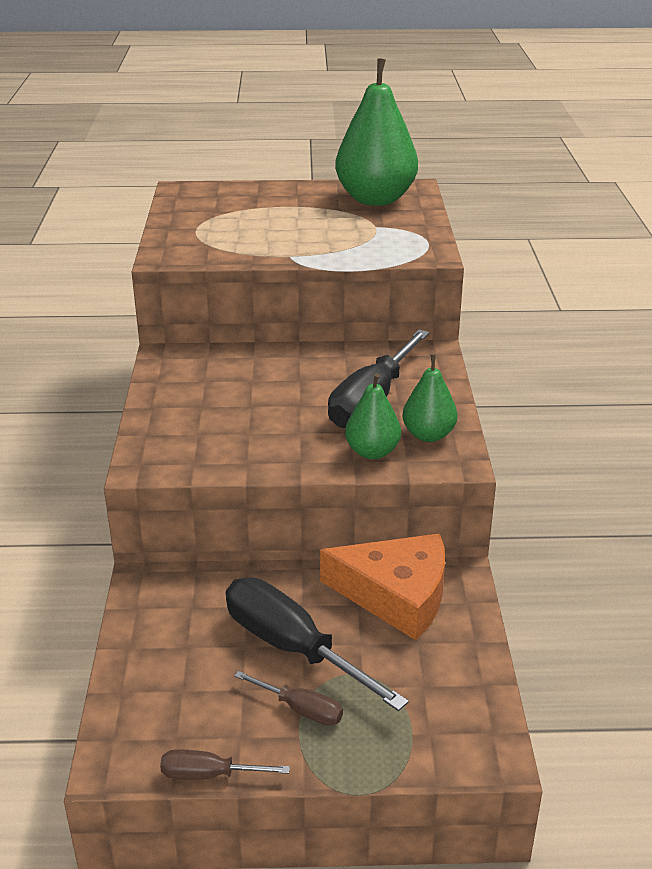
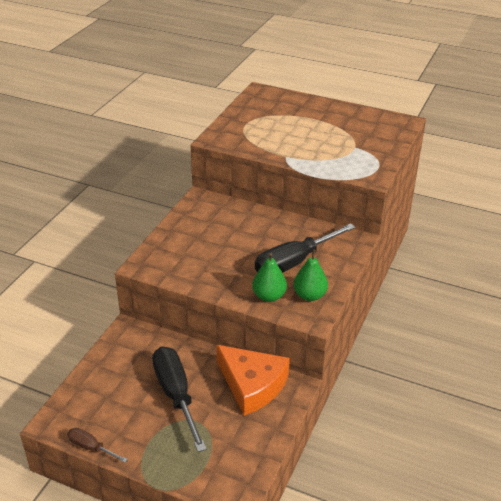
camera: 25 degrees right, 5 degrees up
brown screwdriver [234,671,343,726] -> none
green pear [335,58,418,206] -> none

